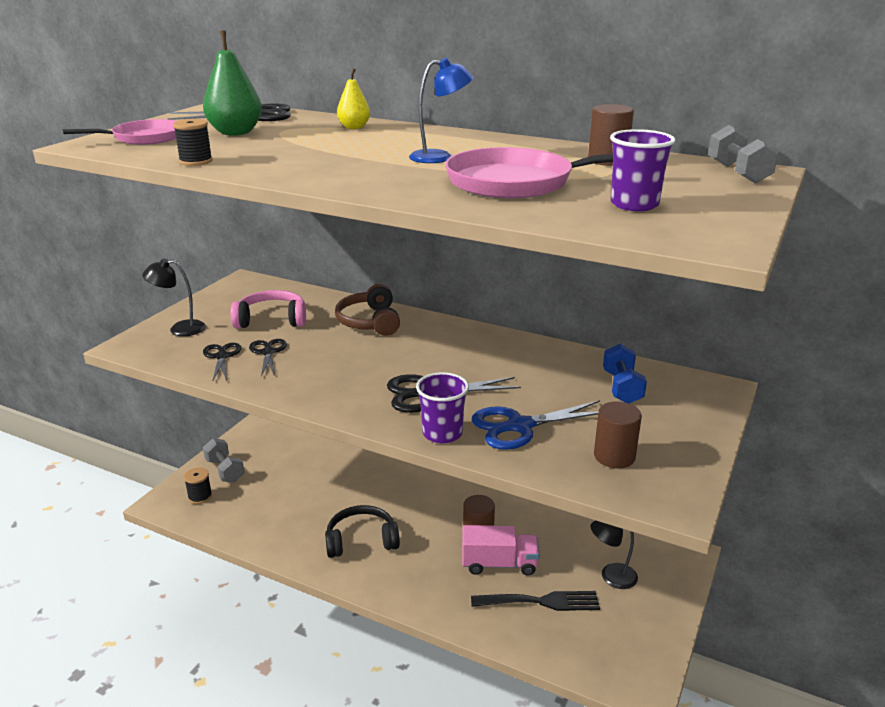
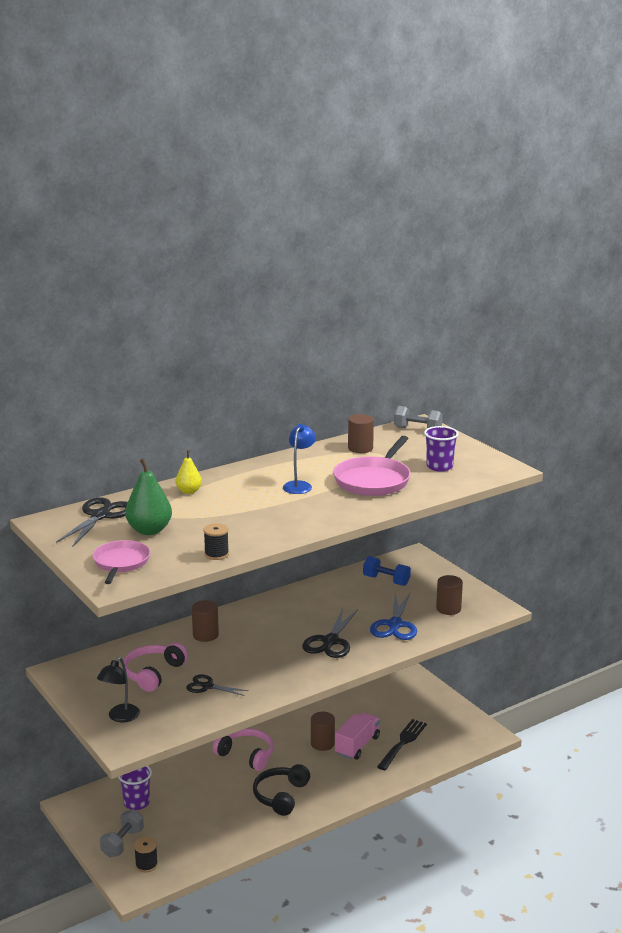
camera: 60 degrees left, 5 degrees down
black scissors [203,343,241,381] -> none
grey dumbbell [203,438,244,483] -> grey dumbbell turned 60 degrees counterclockwise [100,809,144,857]
brown headphones [335,284,400,336] -> brown cylinder [192,600,219,642]
purple cup [416,372,469,443] -> purple cup moved to [118,766,152,810]
black lamp [591,520,638,589] -> none
none -> pink headphones [213,728,273,771]

